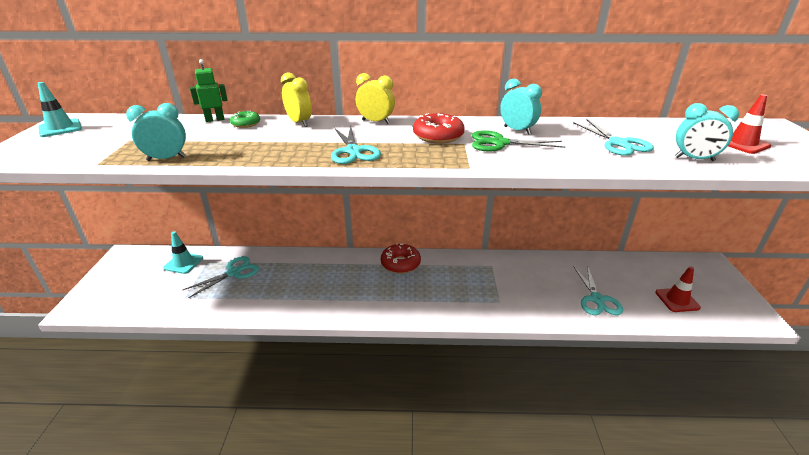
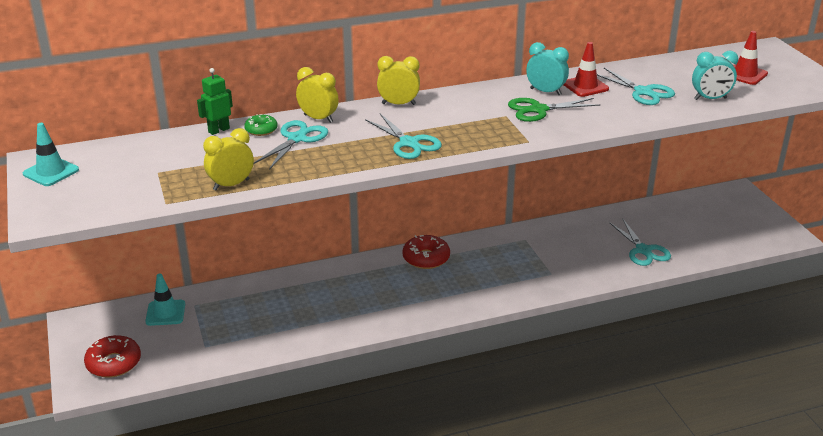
camera: 20 degrees left, 0 degrees up
turquoise clock [126,103,186,161] -> yellow clock [203,128,254,191]
turquoise scissors [183,256,259,298] -> turquoise scissors moved to [253,120,328,170]
red donut [413,113,465,144] -> red donut moved to [84,335,141,378]
red traffic cone [655,266,701,312] -> red traffic cone moved to [564,42,609,97]

